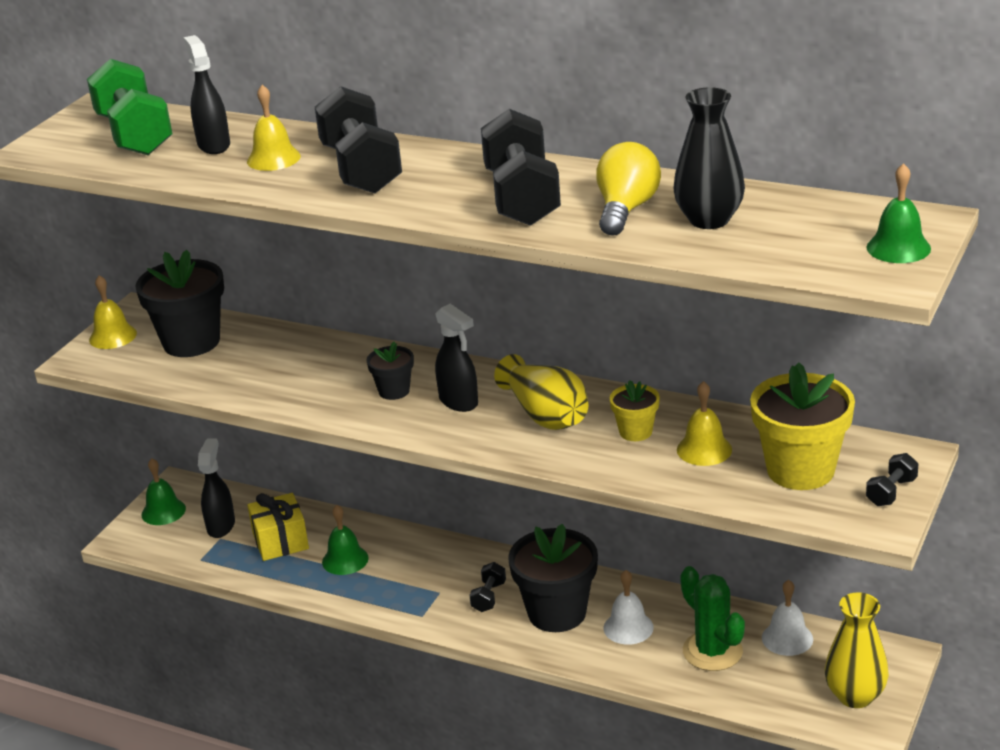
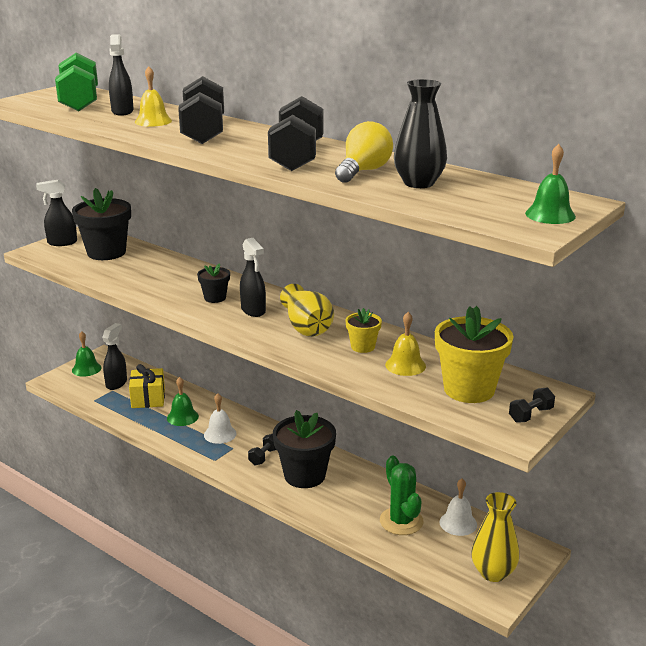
camera: 10 degrees right, 5 degrees down
yellow bell [89,275,137,349] -> black spray bottle [36,180,77,246]
white bell [604,570,654,645] -> white bell moved to [204,393,237,444]

